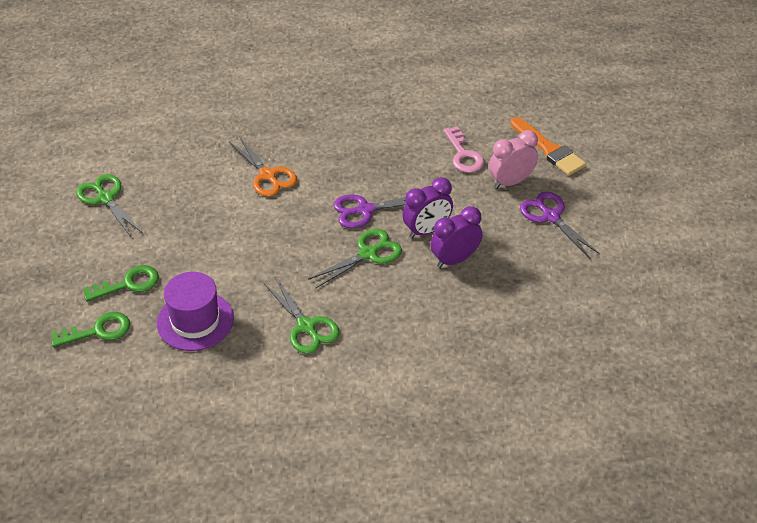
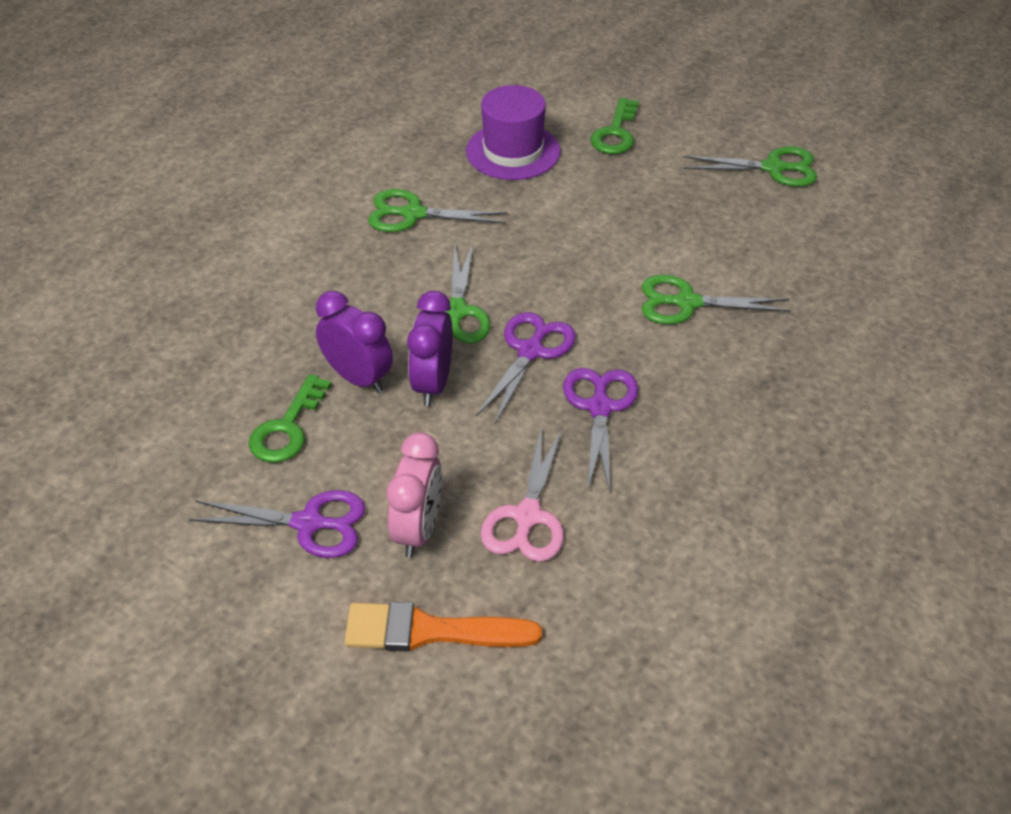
camera: 130 degrees right, 0 degrees up
green key [51,312,130,347] -> green key moved to [249,374,332,463]
orange scissors [229,136,297,197] -> green scissors [642,275,791,324]
purple clock [431,206,482,268] -> purple clock turned 60 degrees counterclockwise [316,291,393,393]
pink key [444,126,484,173] -> pink scissors [480,426,564,562]
none -> purple scissors [563,368,638,493]

